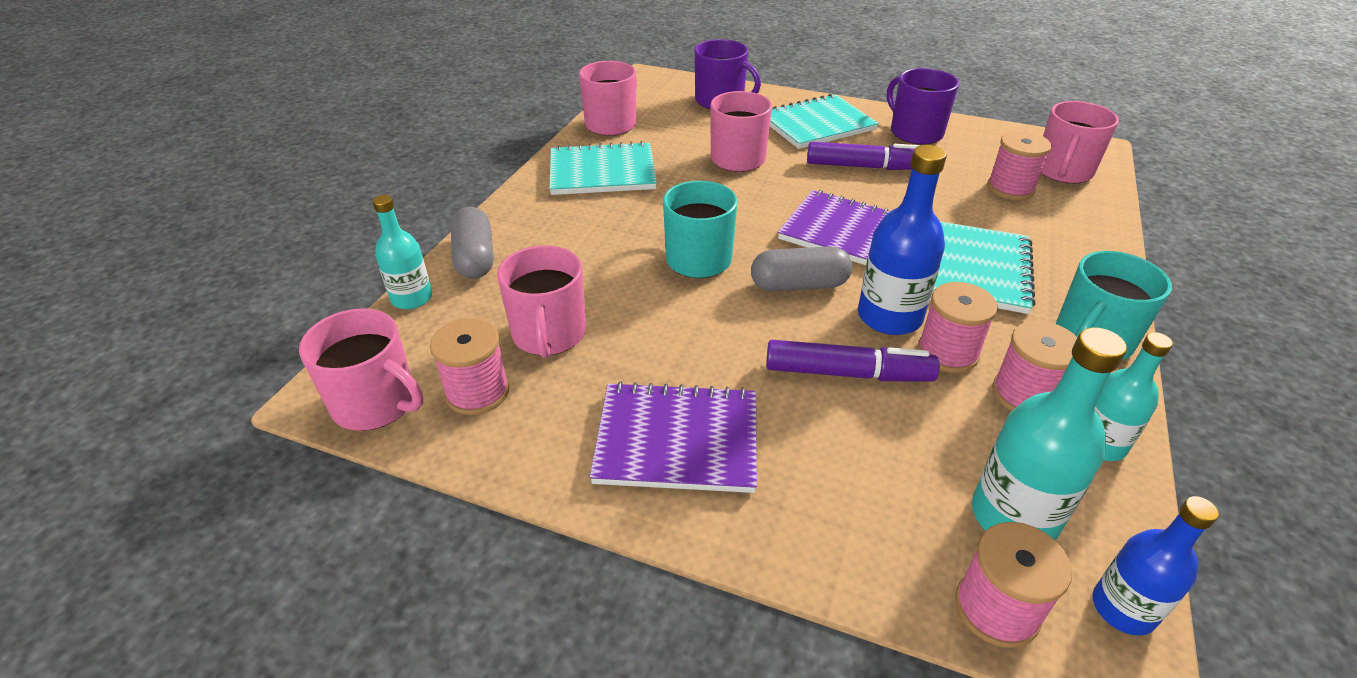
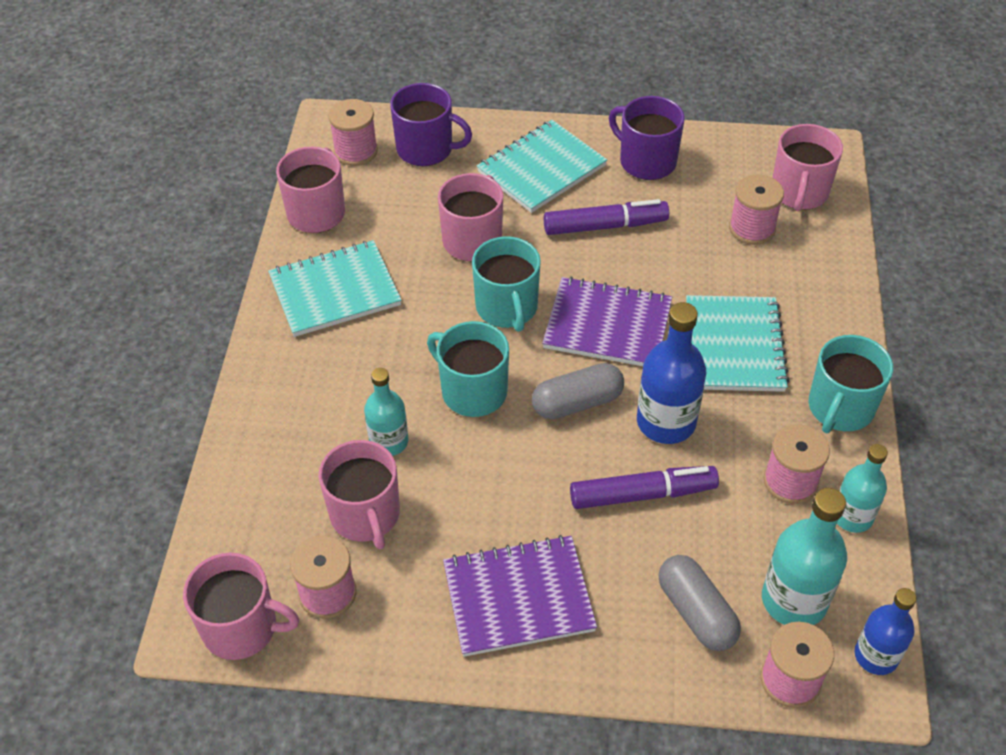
camera: 15 degrees left, 10 degrees up
turquoise bottle [372,195,432,309] -> turquoise bottle moved to [364,368,408,456]
grey capsule [451,207,494,279] -> grey capsule moved to [659,555,741,651]
pink spool [918,282,998,373] -> pink spool moved to [328,99,378,166]
none -> turquoise mug [472,236,541,332]

